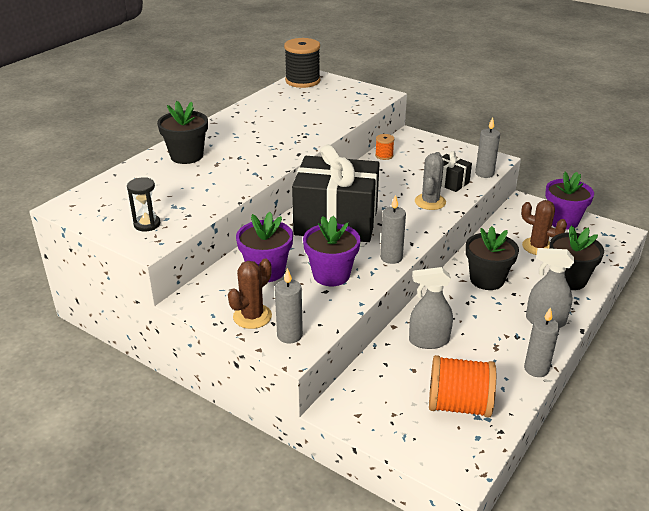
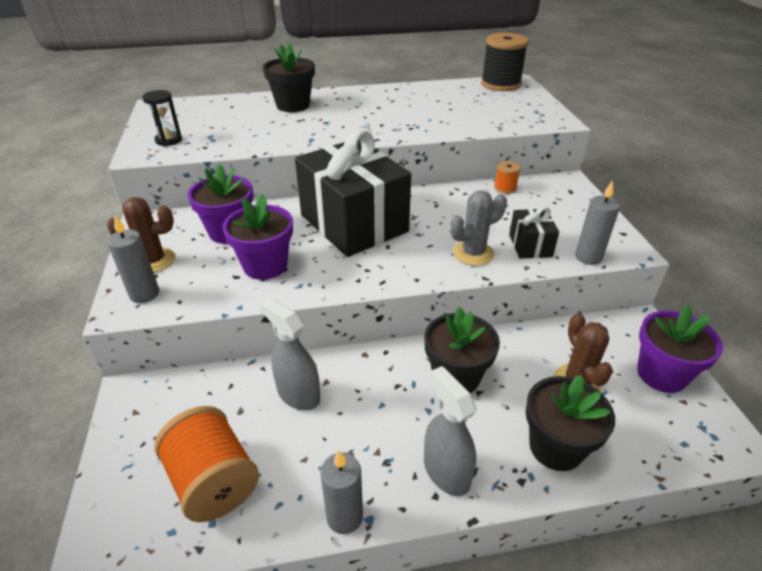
camera: 45 degrees right, 5 degrees up
grey candle [380,195,406,264] -> none

